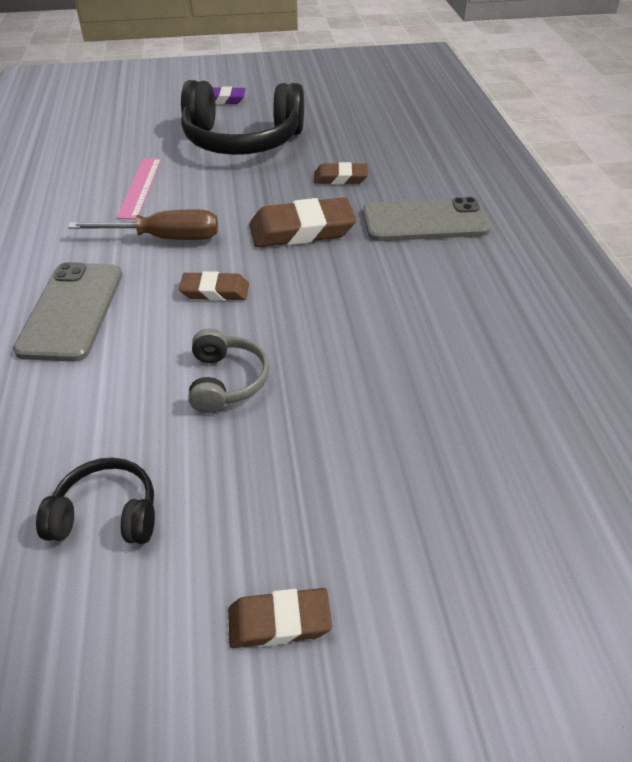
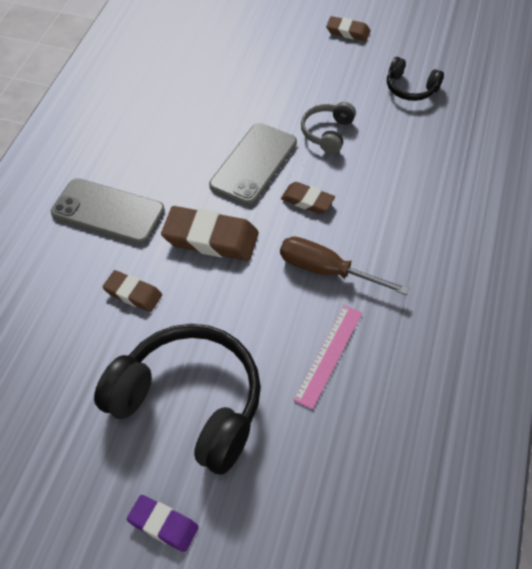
camera: 155 degrees left, 10 degrees up
grey phone [13,262,122,362] -> grey phone moved to [209,123,297,206]

